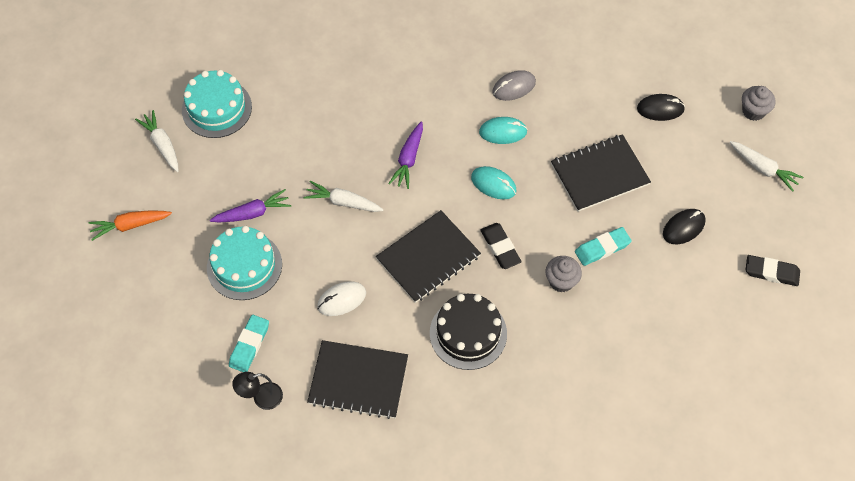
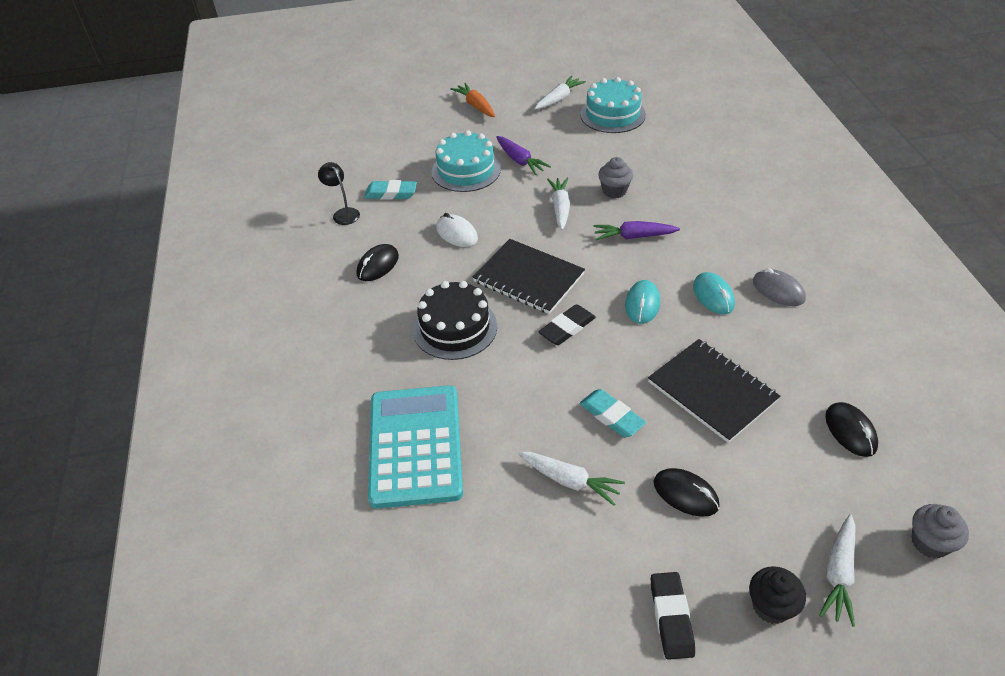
camera: 75 degrees right, 15 degrees down
black notebook [307,340,408,419] -> black mouse [357,244,399,281]
grey cupcake [546,256,582,292] -> grey cupcake moved to [598,157,633,198]
none -> turquoise calculator [368,385,463,509]
none -> white carrot [518,452,625,506]
none -> black cupcake [749,566,806,624]

